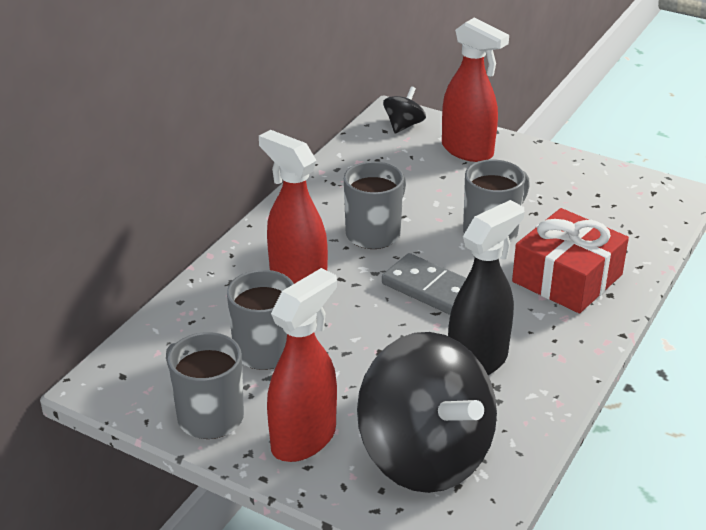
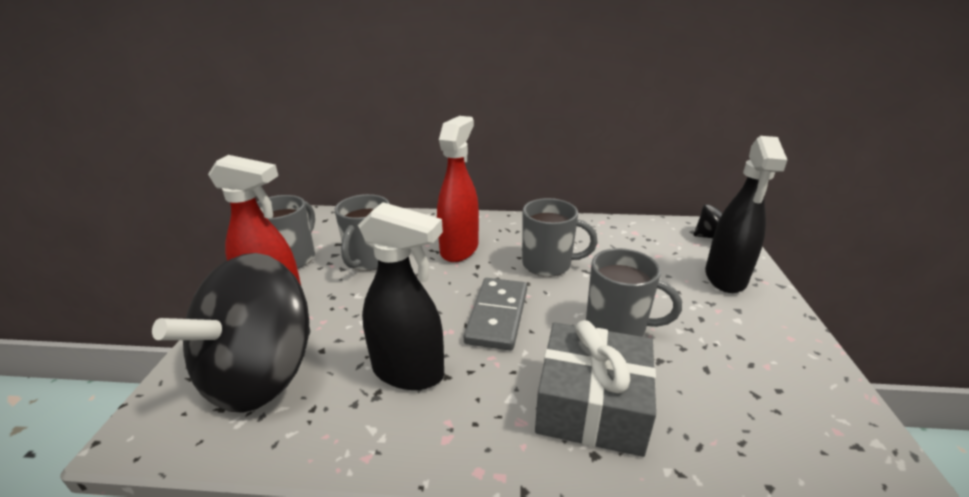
camera: 65 degrees right, 5 degrees down
red spray bottle [442,17,509,162] -> black spray bottle [705,136,787,293]
red gift [512,208,629,313] -> grey gift [535,320,656,457]

